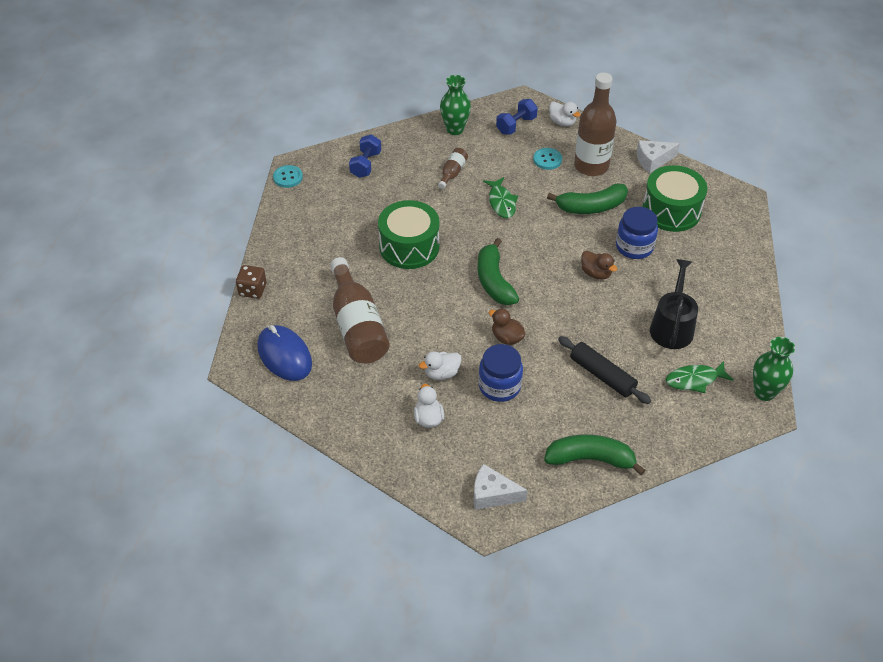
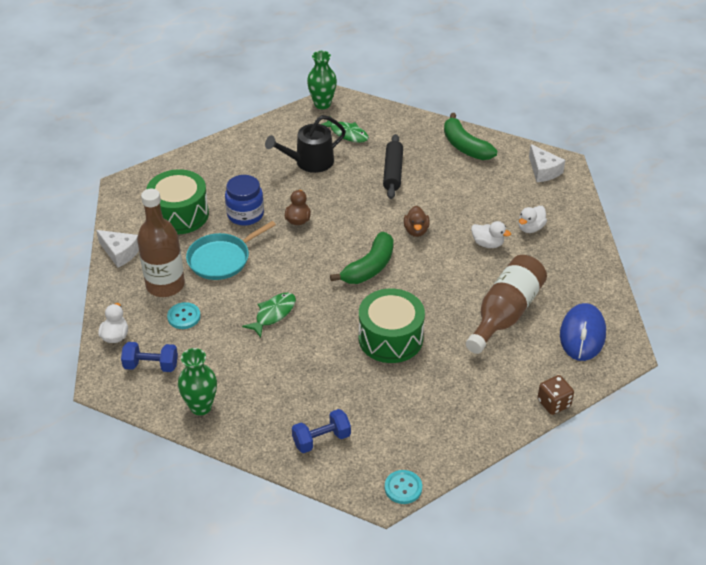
camera: 130 degrees left, 5 degrees down
brown bottle [438,148,468,189] -> none
blue jar [479,344,523,402] -> none
green banana [547,183,628,214] -> turquoise pan [186,221,276,280]

